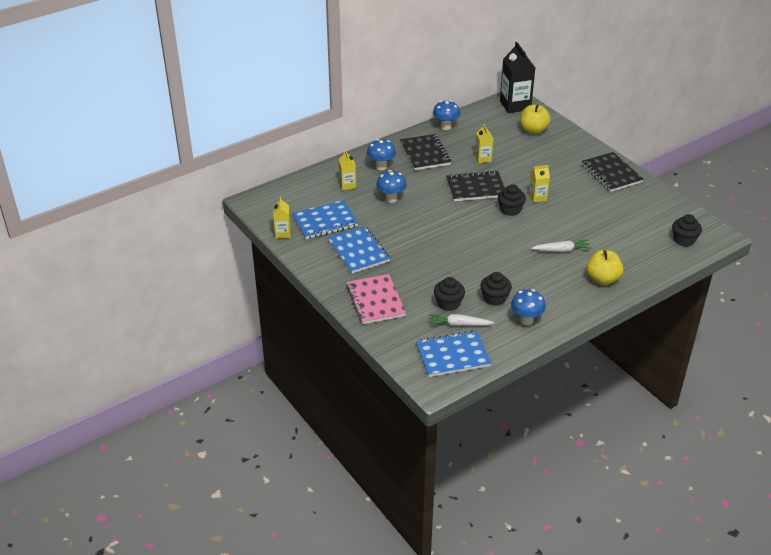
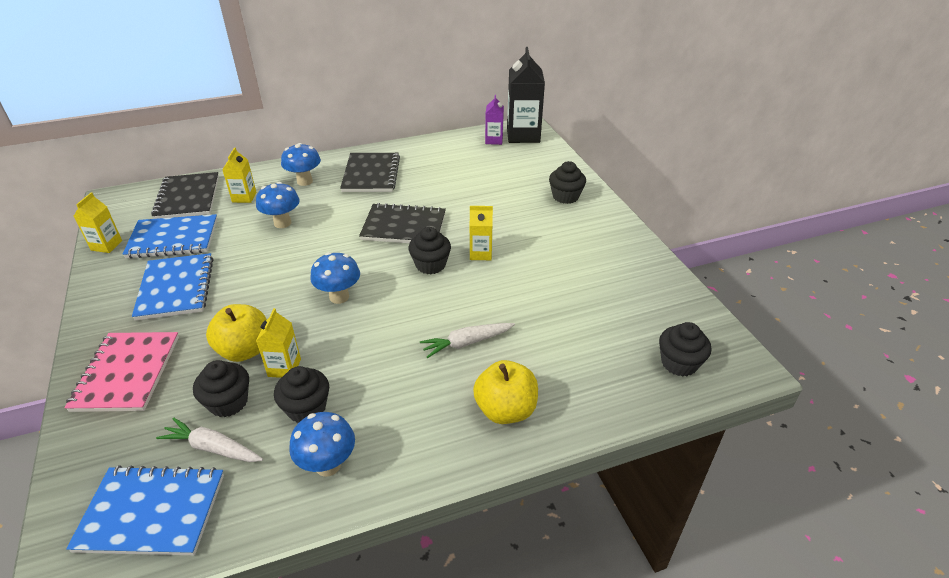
camera: 15 degrees right, 0 degrees up
blue mushroom [433,100,460,130] -> blue mushroom moved to [310,252,360,304]
yellow carton [475,124,493,163] -> yellow carton moved to [256,308,301,378]
yellow apple [520,104,551,134] -> yellow apple moved to [206,304,267,362]
white carrot [531,239,591,252] -> white carrot turned 150 degrees clockwise [420,323,515,358]
black notebook [581,152,644,192] -> black notebook moved to [151,172,219,219]
none -> purple carton [485,95,504,145]
none -> black cupcake [549,161,586,204]

